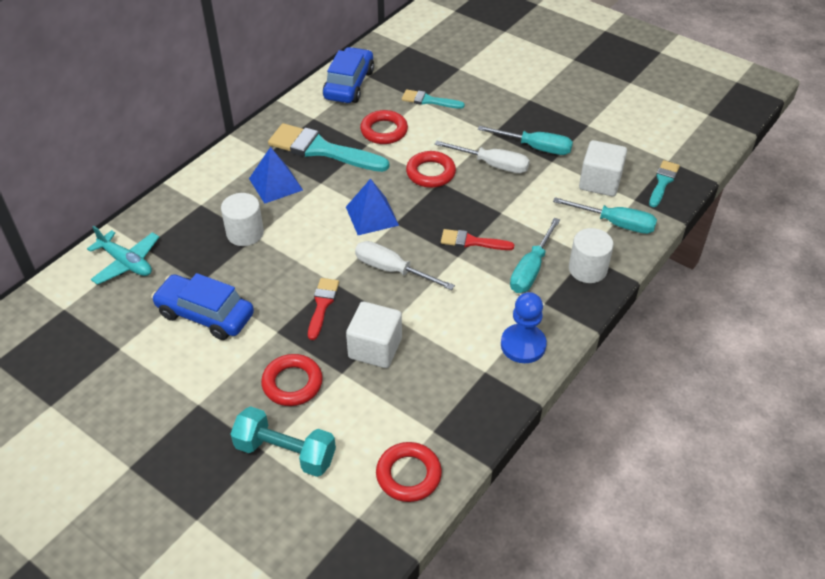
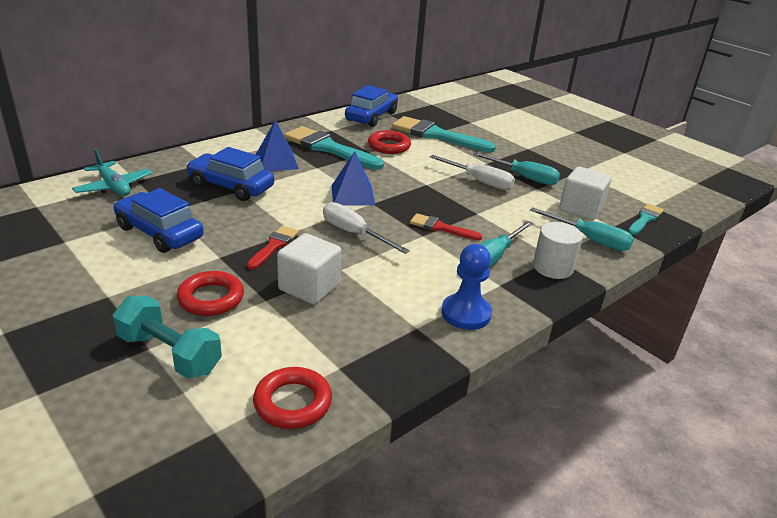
camera: 10 degrees right, 15 degrees down
white cylinder [221,193,264,246] -> blue car [186,147,274,201]
turquoise brush [402,89,465,109] -> turquoise brush [392,116,496,152], size x1.89
red ring [406,151,456,188] -> none

